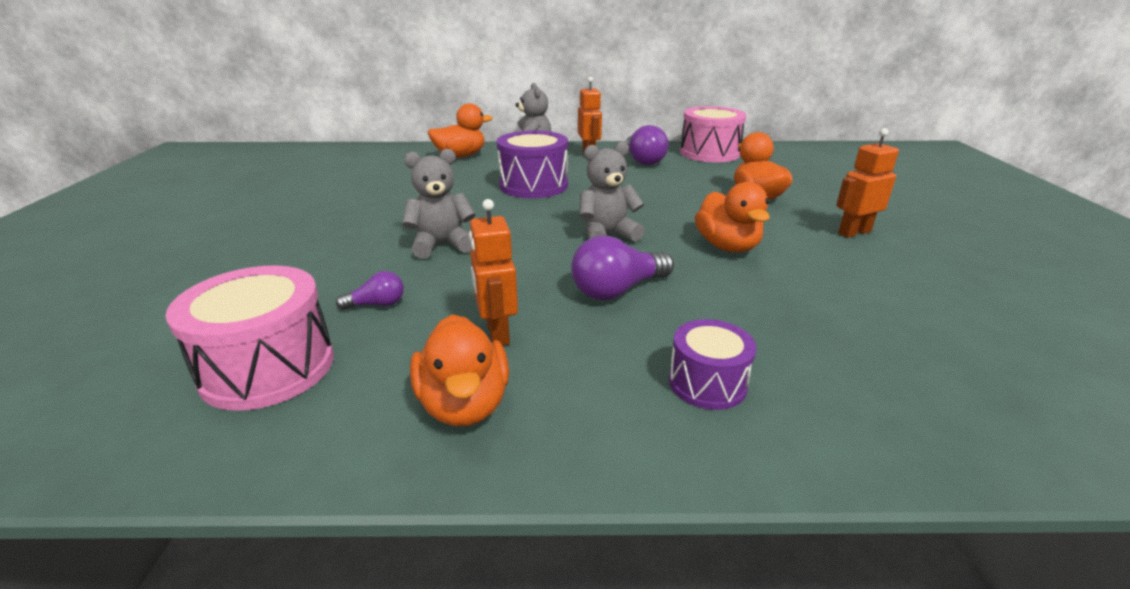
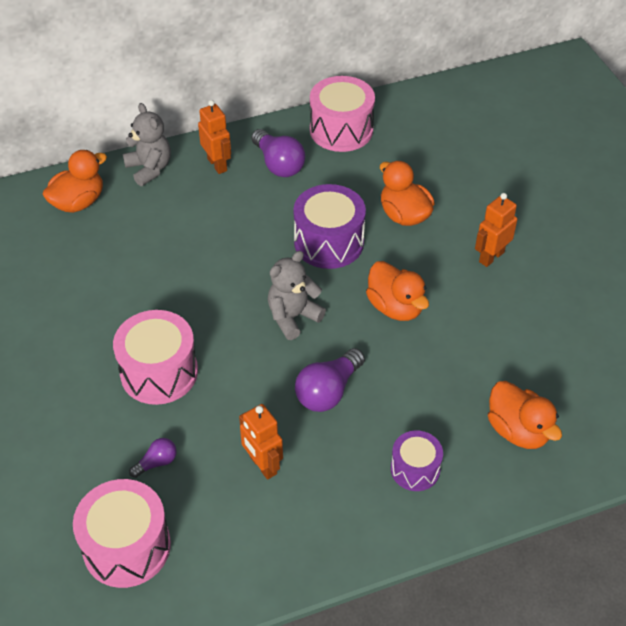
camera: 20 degrees left, 20 degrees up
grey teddy bear [402,149,476,259] -> pink drum [113,310,198,405]
orange duck [410,314,509,426] -> orange duck moved to [488,381,562,449]
purple drum [497,131,568,198] -> purple drum moved to [294,184,366,269]

